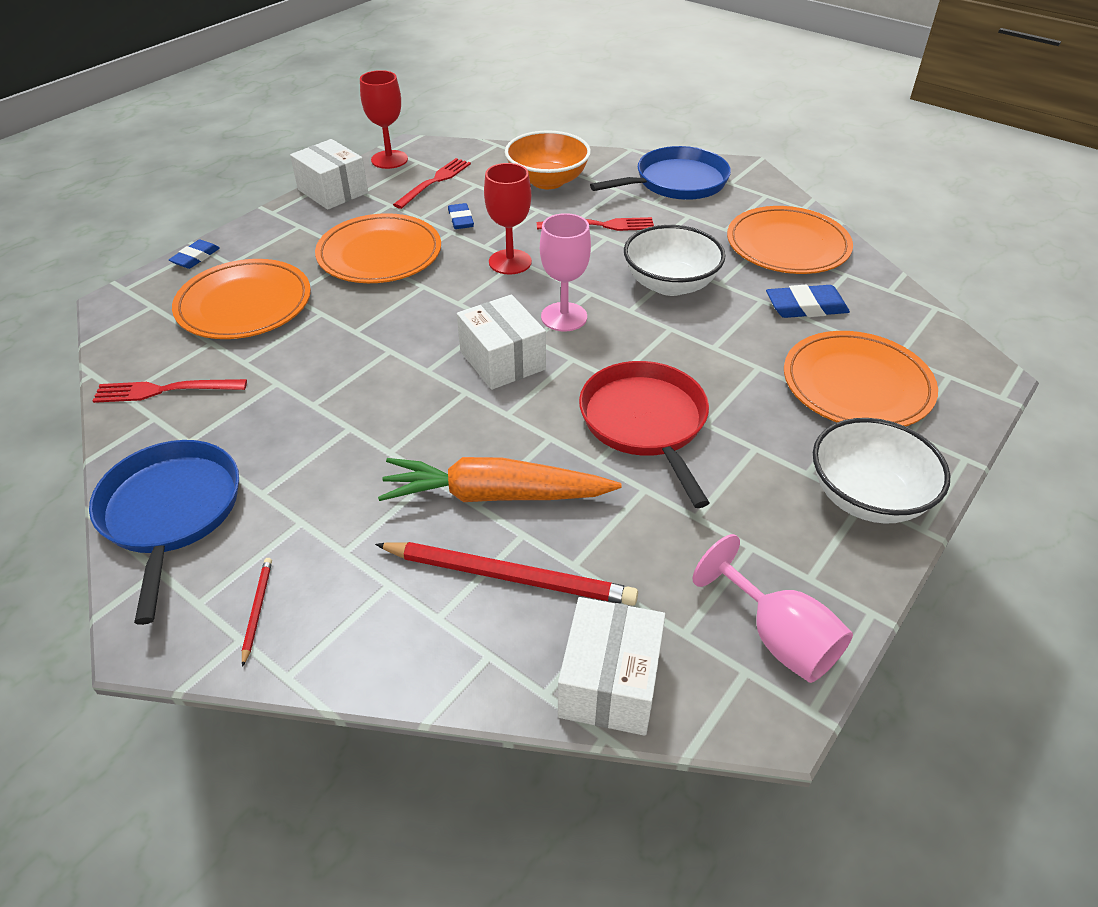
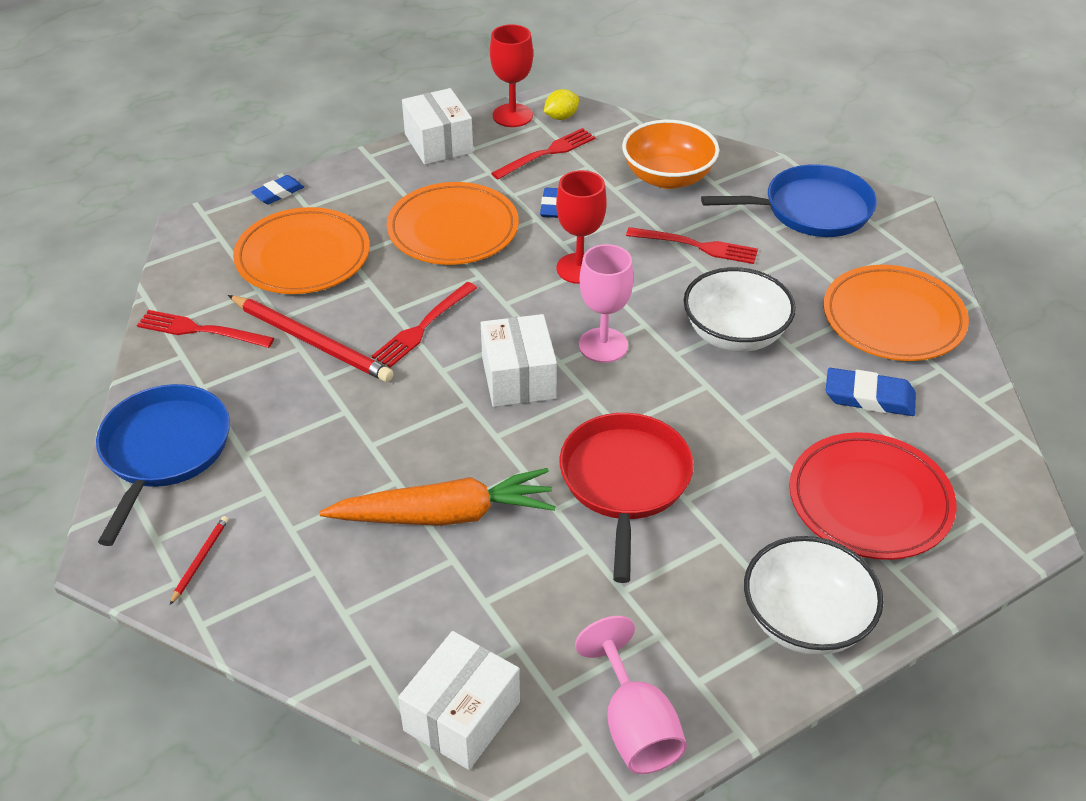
camera: 20 degrees right, 0 degrees up
red pencil [375,542,638,606] -> red pencil moved to [228,295,394,382]
orange carrot [378,457,622,502] -> orange carrot turned 150 degrees clockwise [319,468,556,526]
orange plate [784,331,938,426] -> red plate [789,432,956,560]
none -> red fork [372,282,477,368]
none -> yellow lemon [544,89,579,120]

